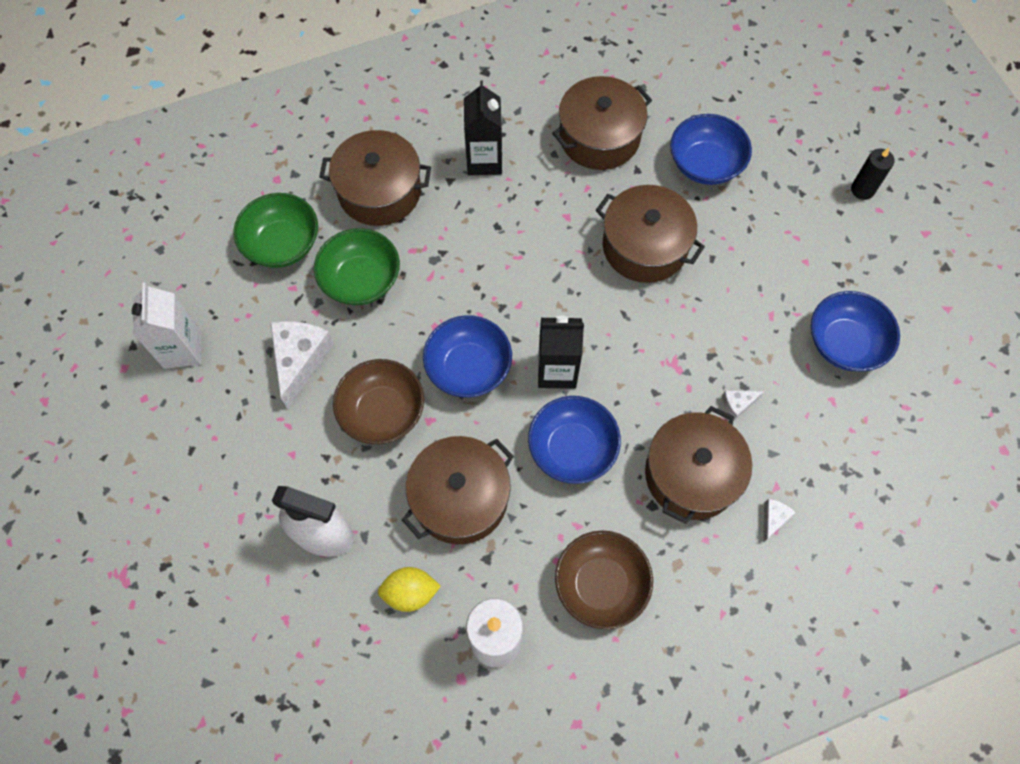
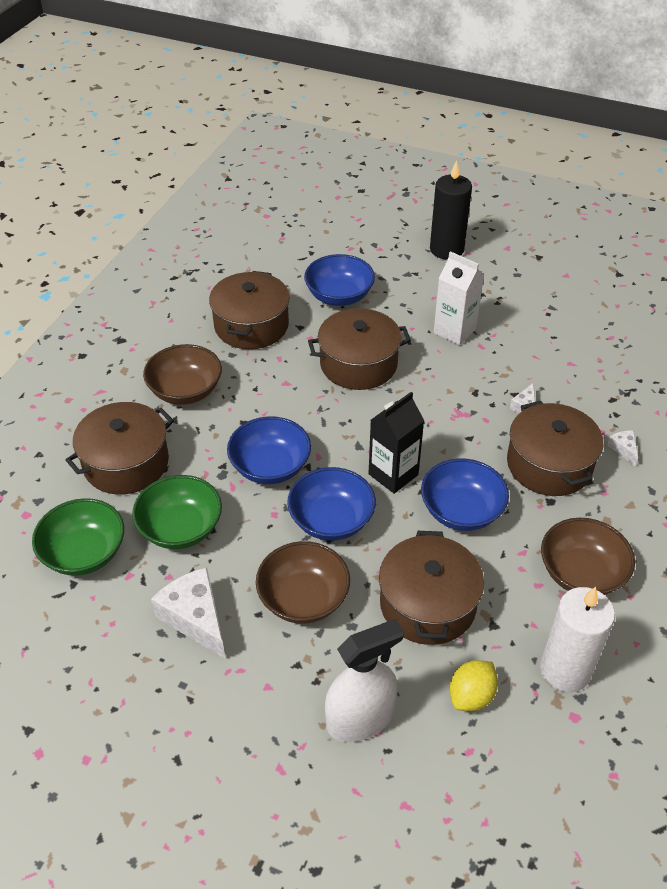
camera: 45 degrees left, 20 degrees down
white carton [132,283,201,369] -> white carton moved to [433,251,484,346]
black carton [464,81,502,175] -> brown bowl [143,344,222,405]
blue bowl [811,291,900,371] -> blue bowl moved to [227,416,311,484]
black candle [851,148,895,200] -> black candle [430,160,472,260], size x1.74

